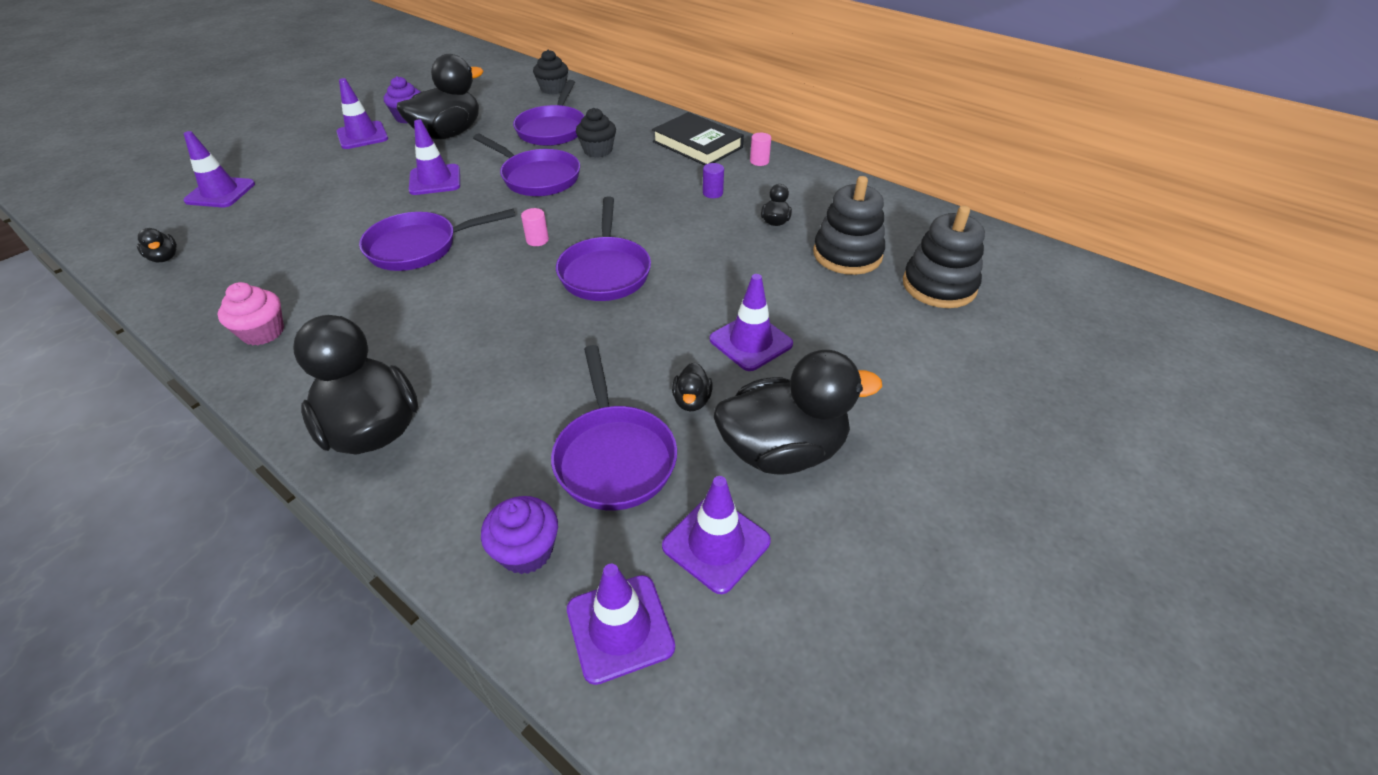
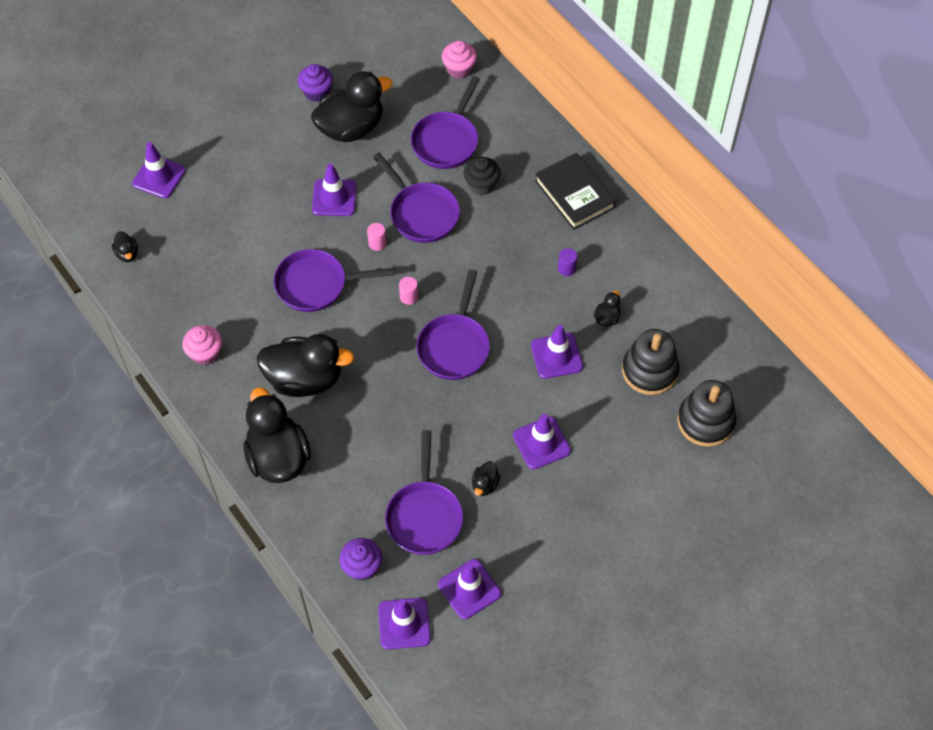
camera: 15 degrees right, 15 degrees up
purple traffic cone [336,78,388,149] -> purple traffic cone moved to [531,325,583,379]
black cupcake [533,50,568,94] -> pink cupcake [442,41,477,79]
black duck [714,350,882,475] -> black duck moved to [257,334,354,397]
pink cylinder [750,133,771,166] -> pink cylinder moved to [367,223,386,251]

